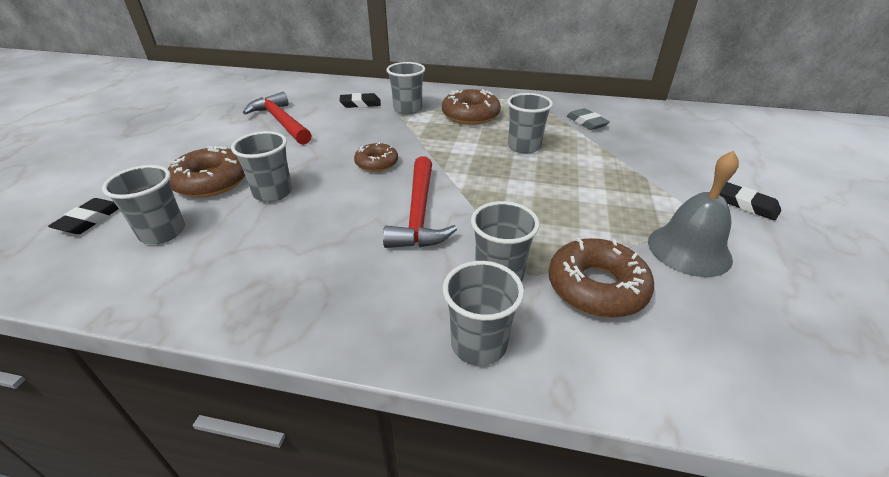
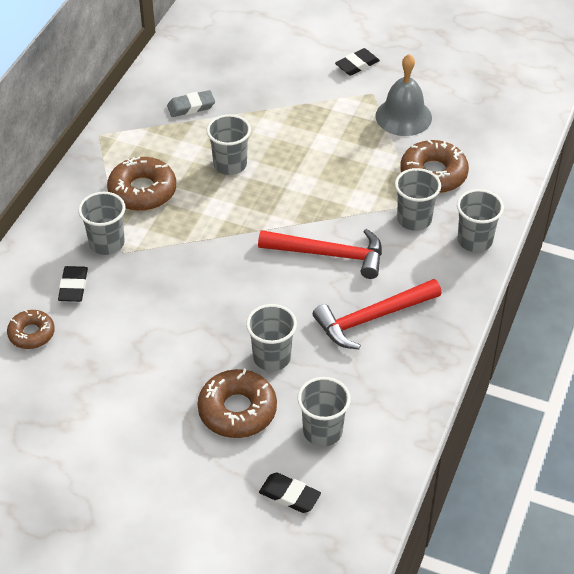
camera: 80 degrees left, 10 degrees up
red hammer [243,92,311,145] -> red hammer moved to [313,279,442,349]
brown donut [354,142,398,172] -> brown donut moved to [7,310,55,349]

